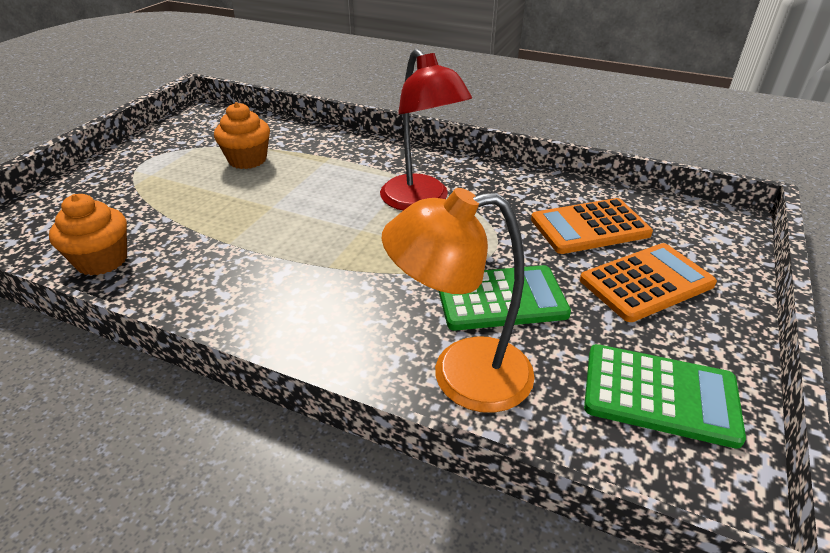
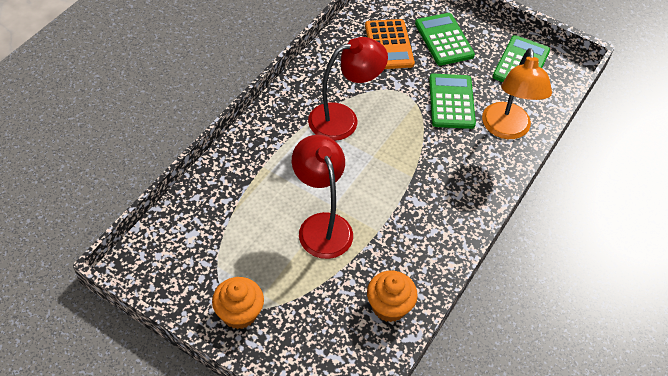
camera: 85 degrees left, 15 degrees up
orange cupcake [214,102,270,169] -> orange cupcake moved to [212,277,264,329]
orange calculator [580,243,717,322] -> green calculator [415,13,475,66]
none -> red lamp [292,135,353,259]

